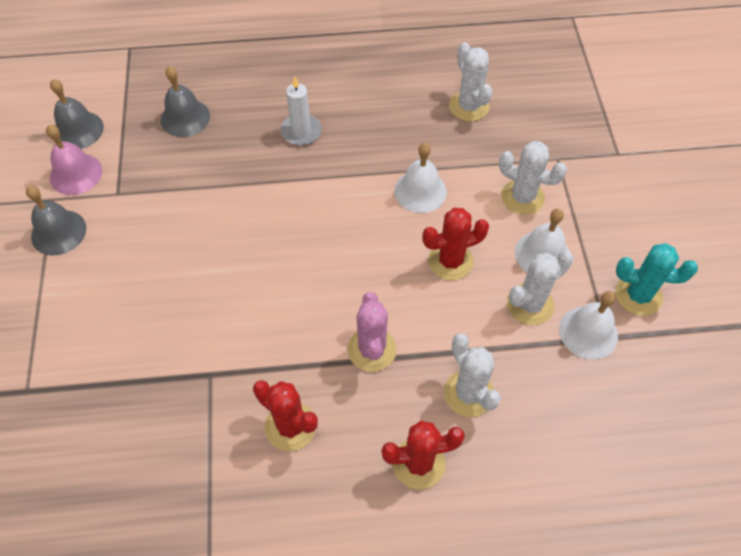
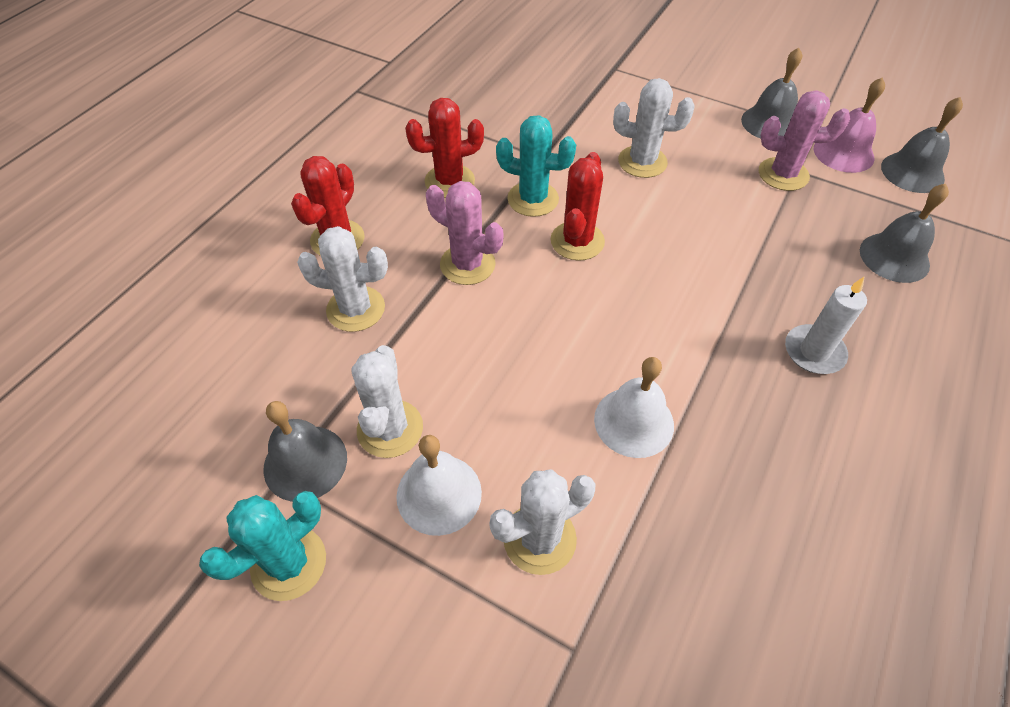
camera: 125 degrees right, 5 degrees down
red cactus [422,208,489,281] -> red cactus moved to [551,152,605,261]
white cactus [449,42,492,121] -> white cactus moved to [613,78,695,178]
white bell [559,291,618,360] -> grey bell [263,401,347,502]
none -> turquoise cactus [496,115,576,217]
none -> pink cactus [759,91,850,191]

